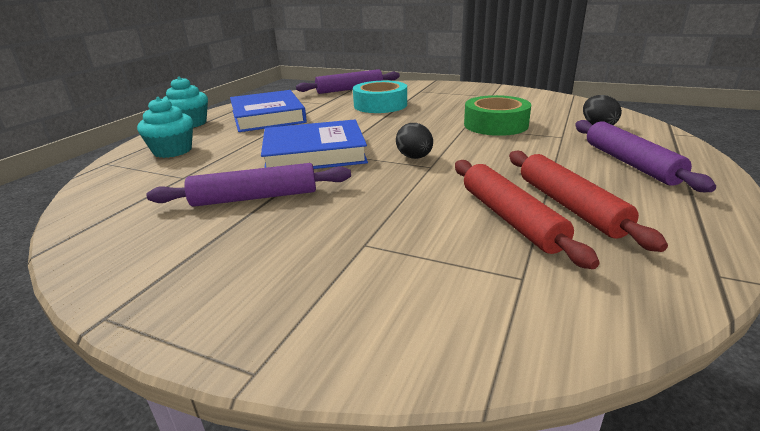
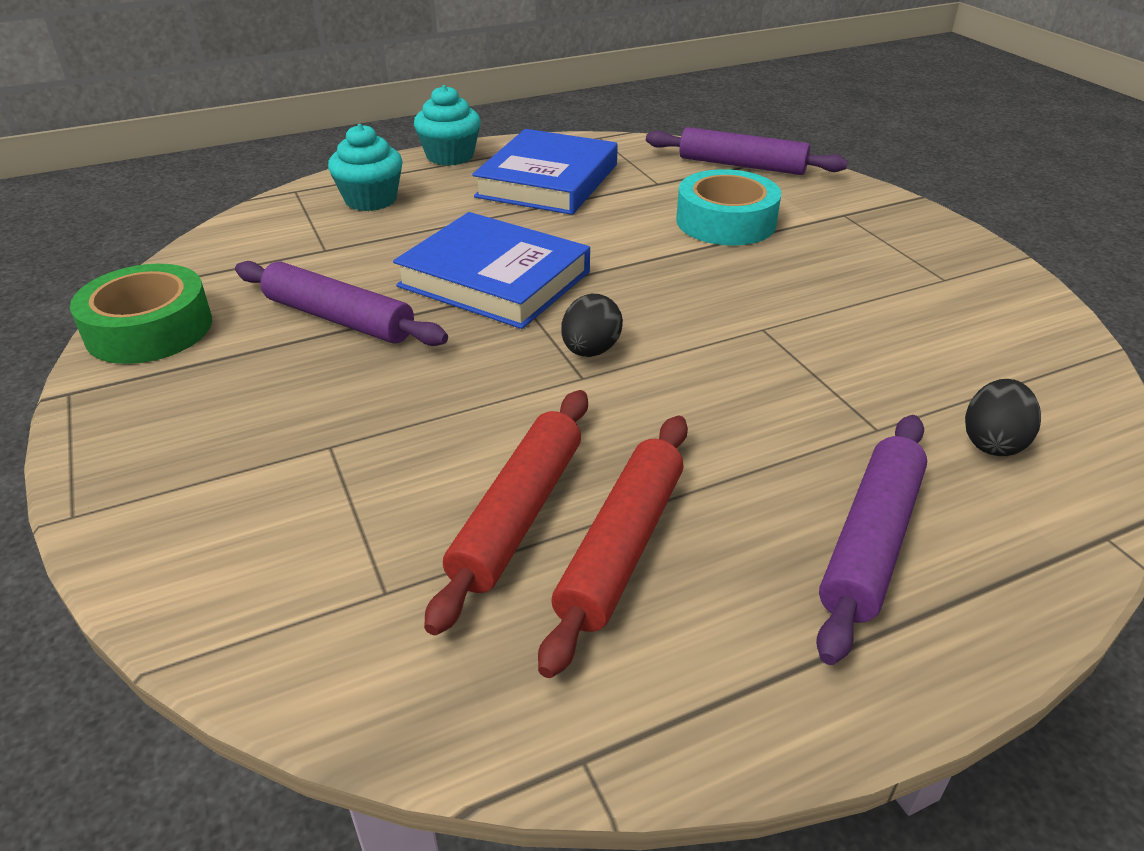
camera: 40 degrees right, 10 degrees up
green tape [464,95,532,136] -> green tape moved to [70,264,212,364]

